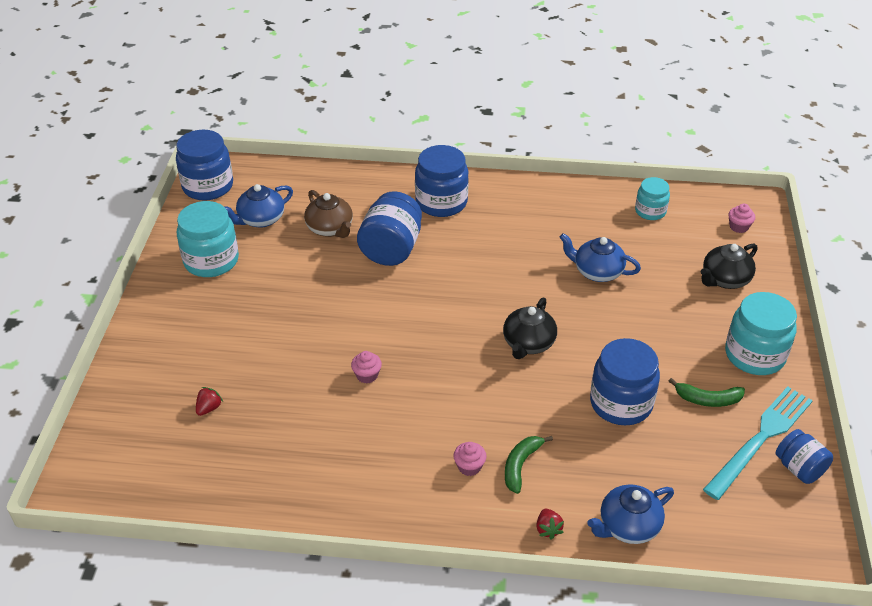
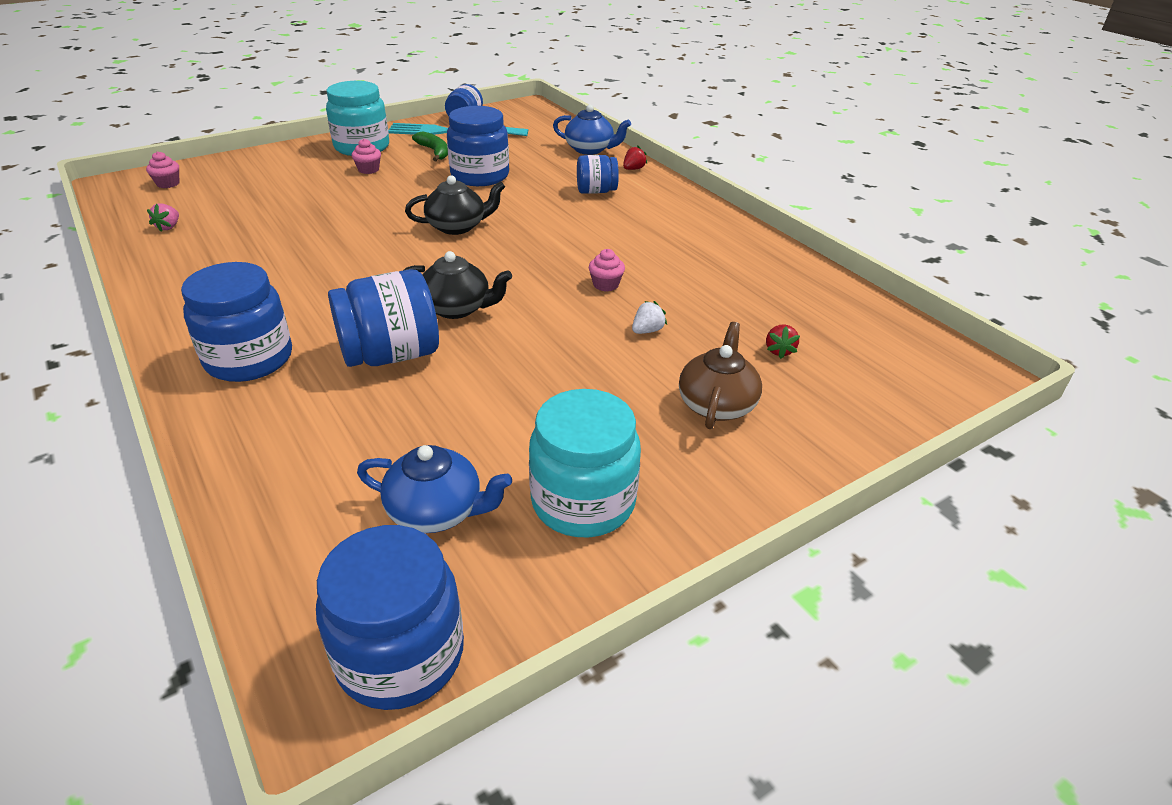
camera: 130 degrees left, 5 degrees down
red strawberry [196,387,223,416] -> red strawberry turned 75 degrees counterclockwise [766,324,800,359]
brown teapot [304,190,353,238] -> brown teapot moved to [679,322,762,429]
pink cupcake [453,442,487,476] -> pink cupcake moved to [352,139,381,174]
green banana [505,436,553,494] -> blue jar [577,155,619,194]
blue teapot [559,233,641,282] -> none
turquoise jar [635,177,670,220] -> pink strawberry [147,203,179,232]
black teapot [700,243,758,289] -> black teapot moved to [403,251,512,319]
none -> white strawberry [632,301,667,334]

